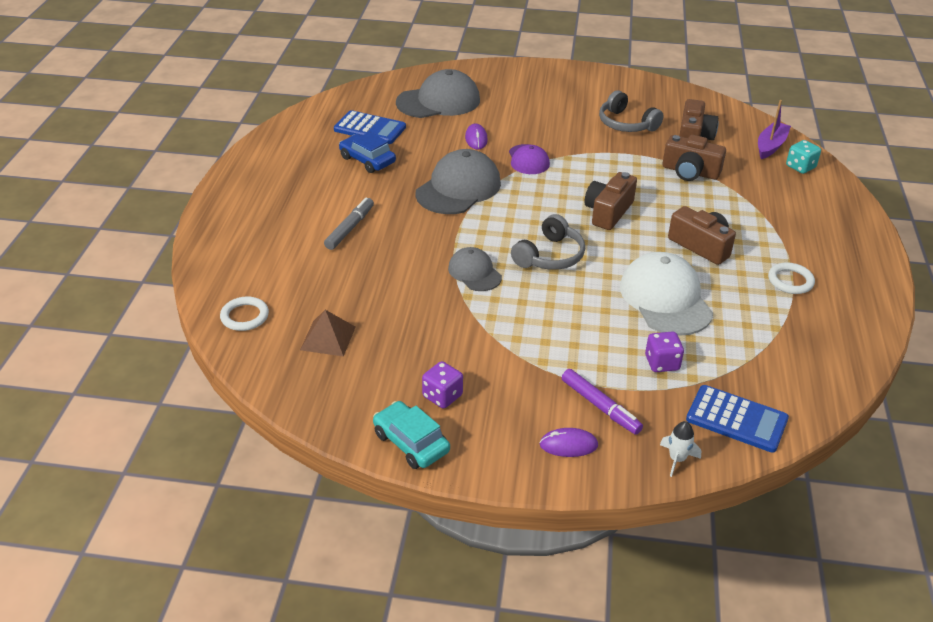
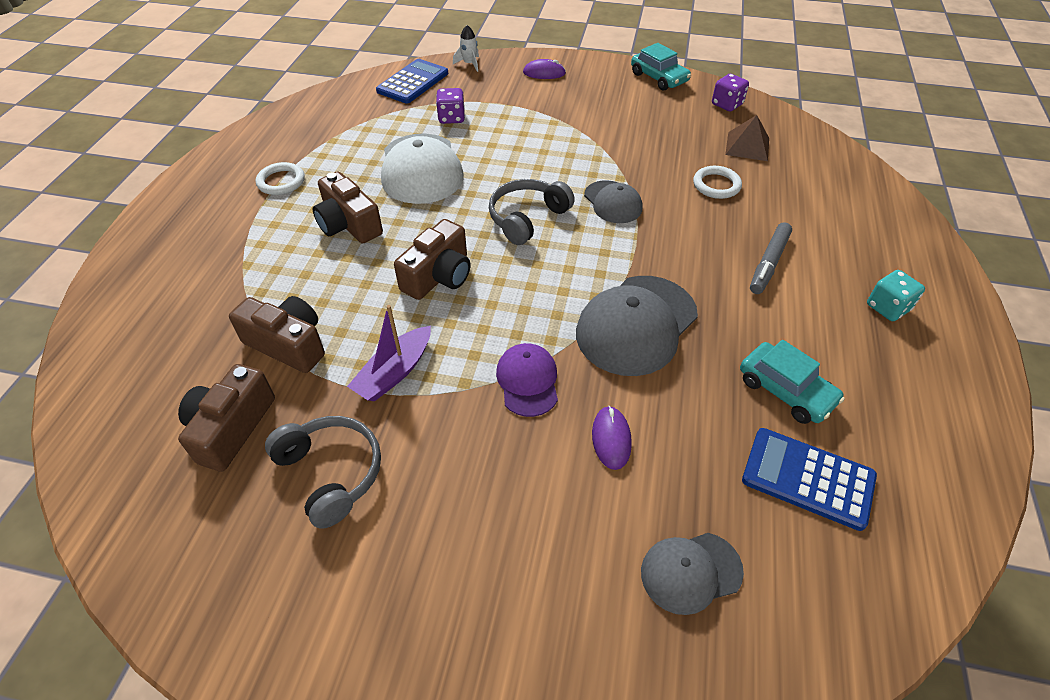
camera: 175 degrees left, 10 degrees up
white ring [220,297,269,331] -> white ring moved to [693,166,742,199]
blue car [339,132,396,173] -> turquoise car [740,340,845,424]
grey cap [396,69,480,118] -> grey cap [641,533,744,615], size x0.57
purple dice [422,361,463,409] -> purple dice moved to [712,74,749,112]
purple marker [562,369,643,435] -> none
blue calculator [686,385,789,453] -> blue calculator turned 90 degrees clockwise [376,59,448,104]
purple boat [758,100,791,159] -> purple boat moved to [347,305,431,401]
turquoise dice [786,140,821,174] -> turquoise dice moved to [867,270,925,321]

